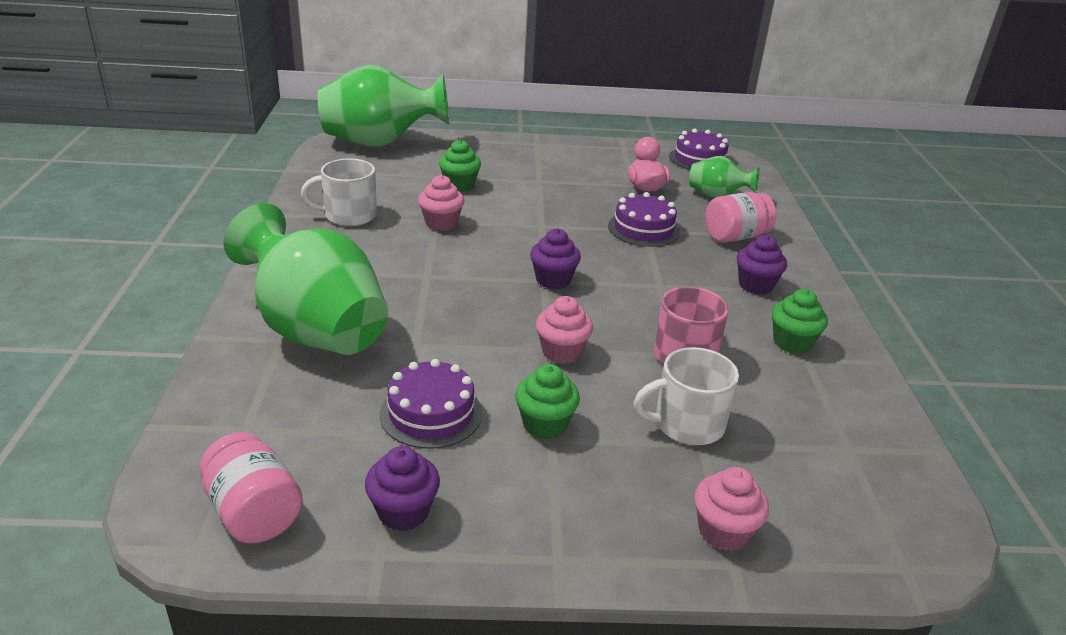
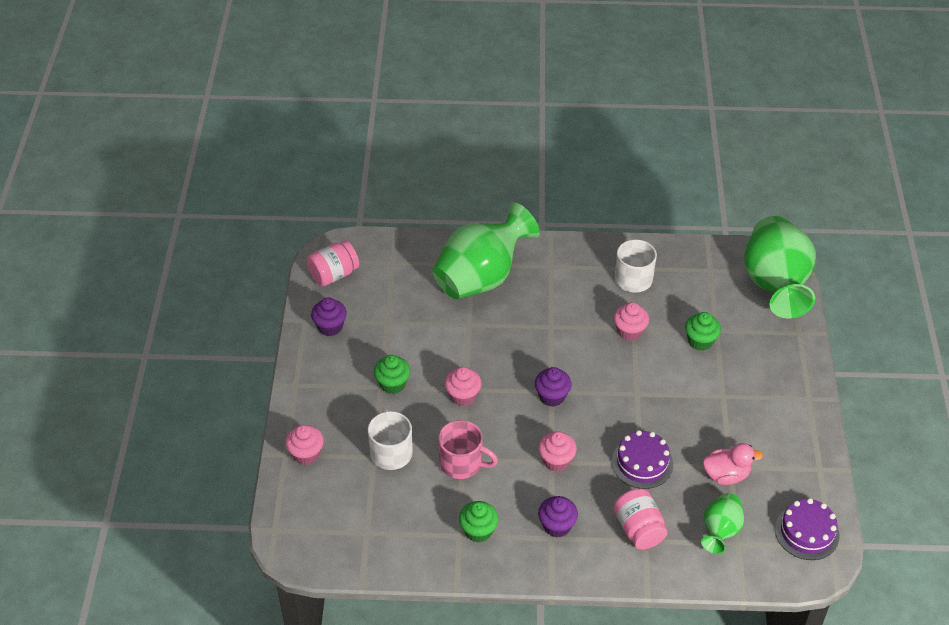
camera: 95 degrees right, 15 degrees up
purple cake [380,359,482,449] -> none
none -> pink cupcake [538,431,577,472]

